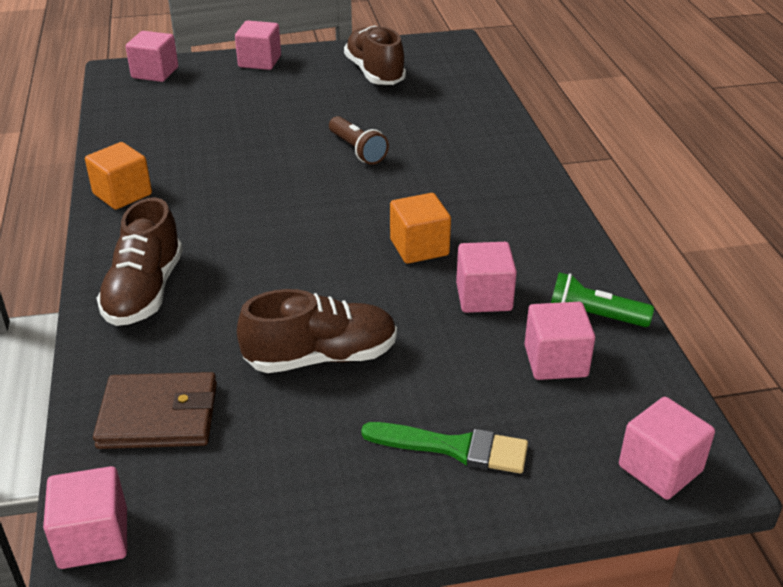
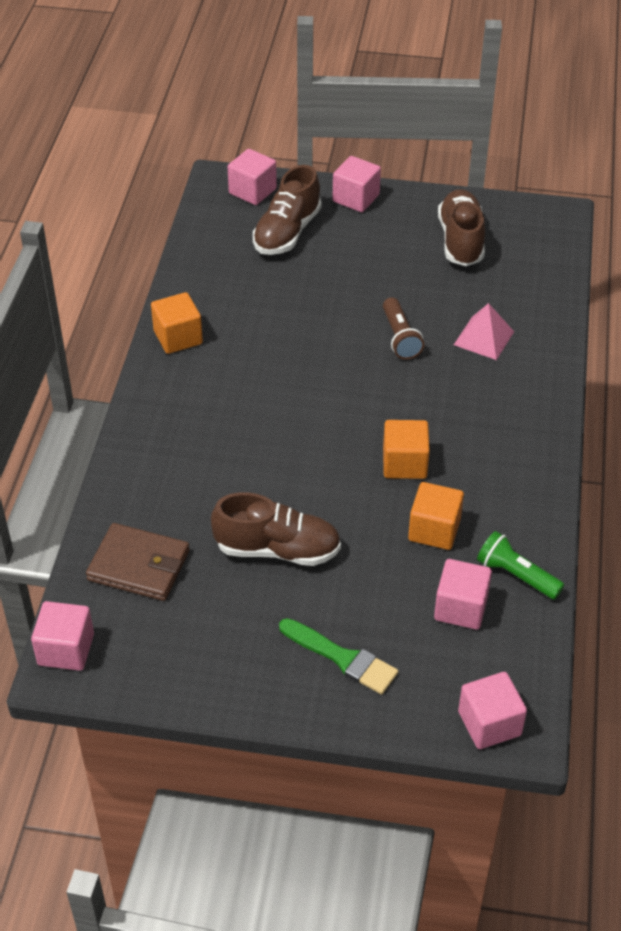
camera: 20 degrees right, 10 degrees up
brown shoe [97,197,183,326] -> brown shoe moved to [253,165,321,255]
pink cube [456,242,517,313] -> orange cube [408,482,464,550]
none -> pink pyramid [454,303,514,360]

